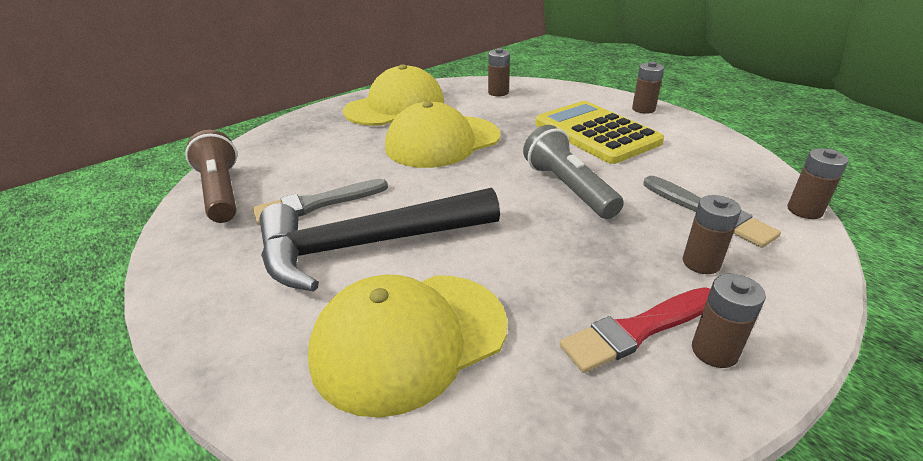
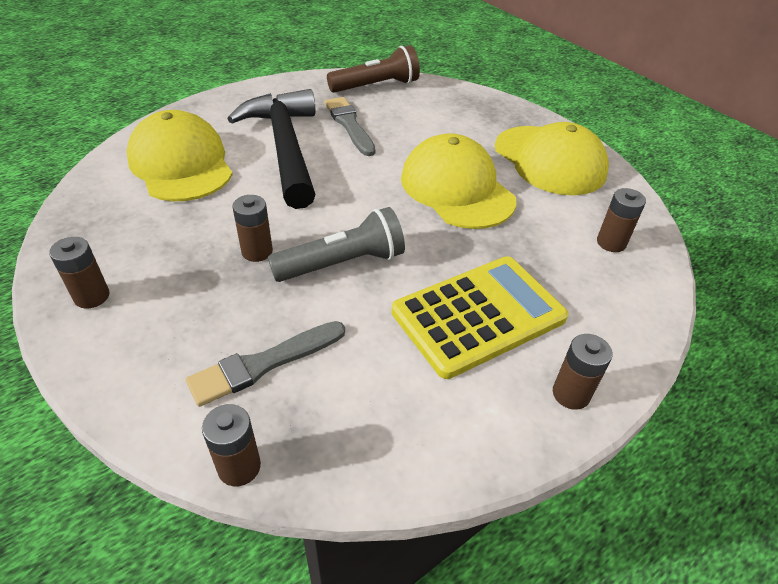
camera: 90 degrees right, 10 degrees up
red brush [560,287,711,373] -> none
brown battery [683,195,741,274] -> brown battery moved to [232,195,273,262]

